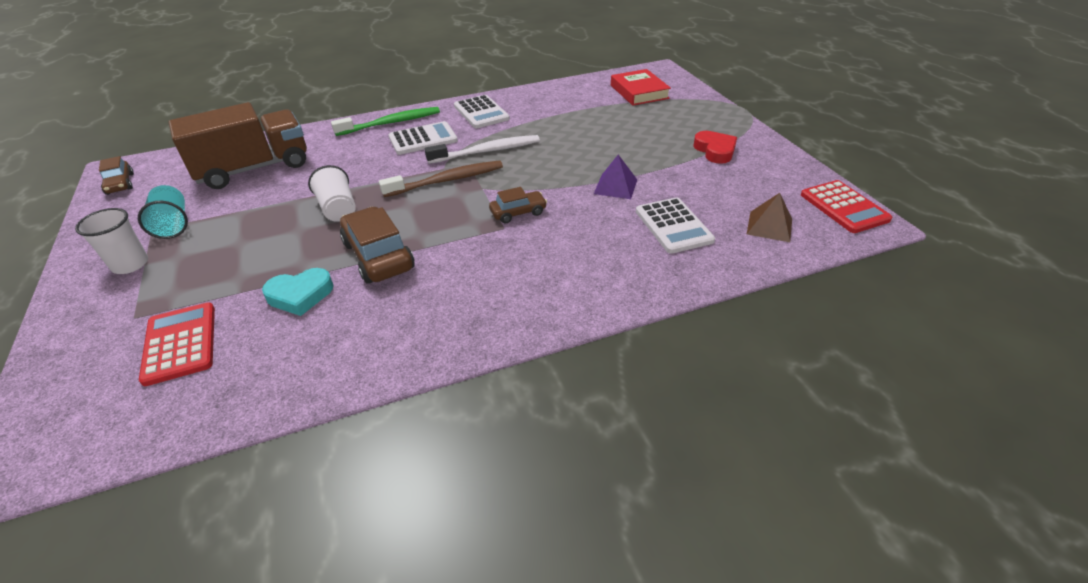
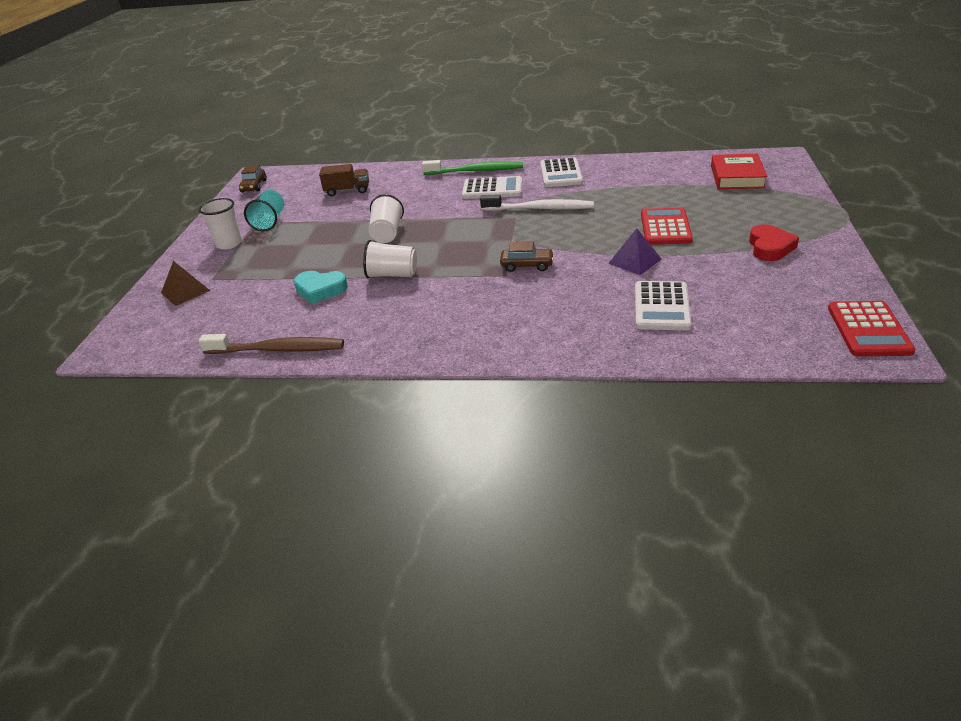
camera: 30 degrees right, 5 degrees down
red calculator [139,303,215,386] -> red calculator moved to [641,208,693,245]
brown truck [169,102,307,189] -> brown truck [319,164,369,196], size x0.49
brown car [340,207,415,284] -> white cup [363,240,417,278]
brown toothbrush [379,160,503,197] -> brown toothbrush moved to [199,334,344,354]
brown pyramid [747,193,792,242] -> brown pyramid moved to [161,261,210,306]

